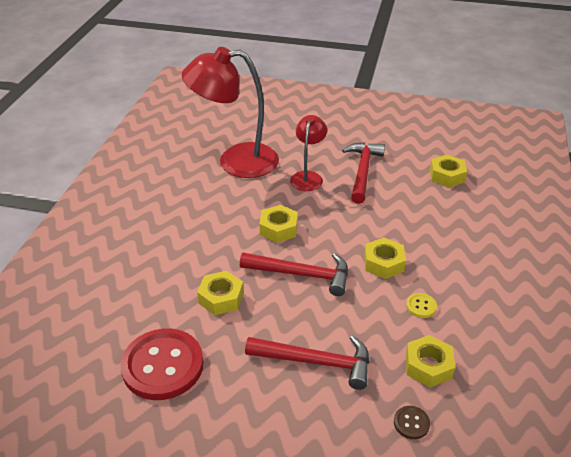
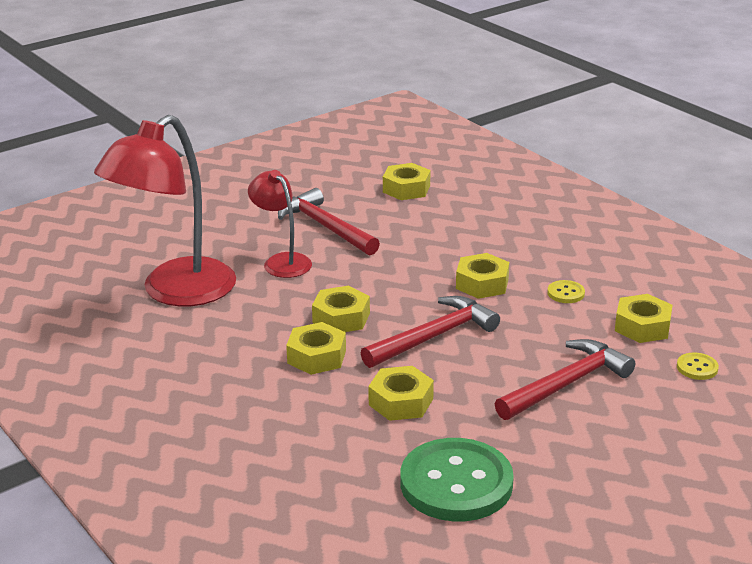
camera: 50 degrees left, 10 degrees down
red button [120,328,204,400] -> green button [400,438,514,521]
brown button [394,406,430,439] -> yellow button [677,353,719,380]
none -> yellow nut [286,322,346,375]

